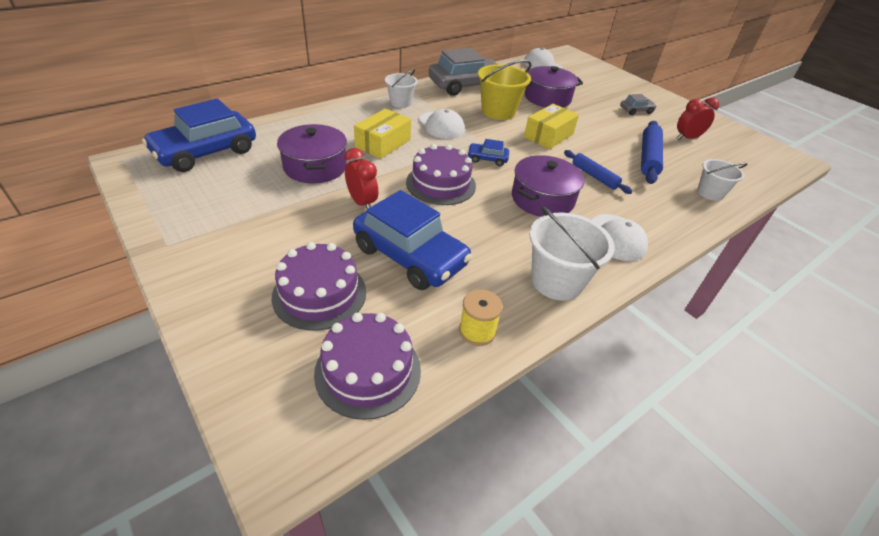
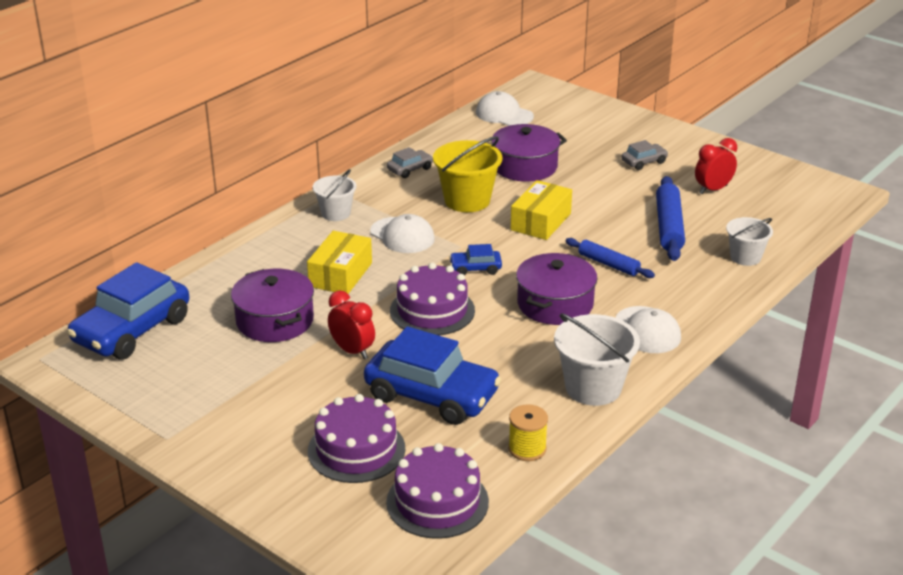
camera: 10 degrees left, 10 degrees down
grey car [429,48,498,96] -> grey car [387,147,433,178], size x0.45

